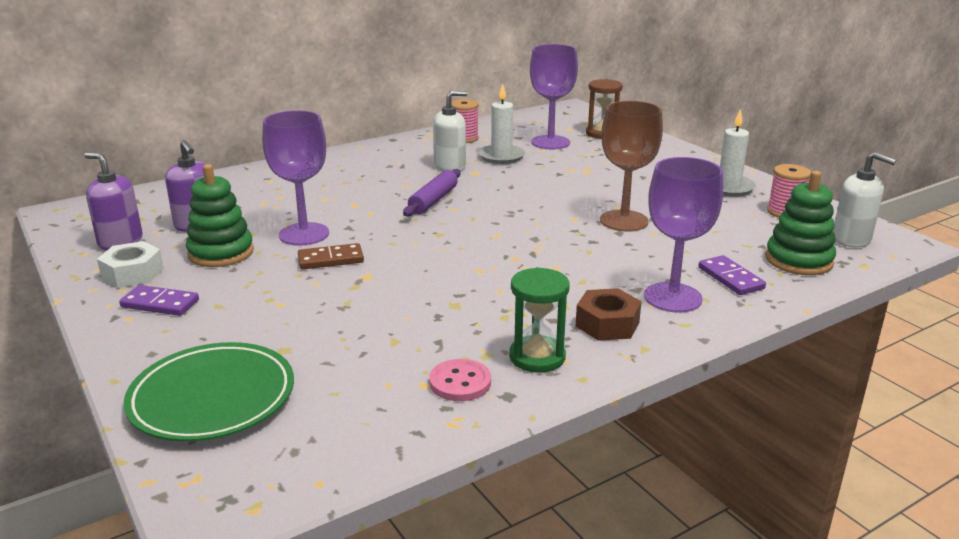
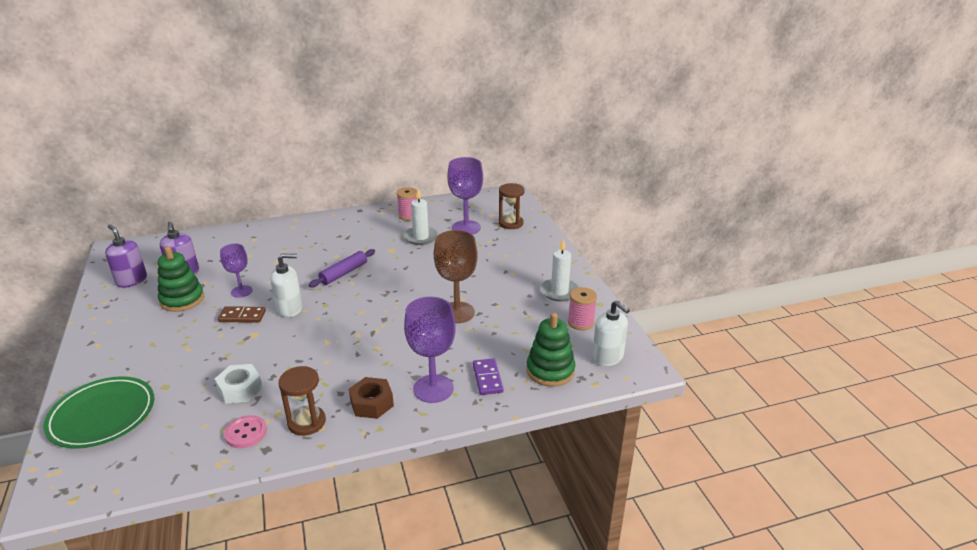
camera: 15 degrees right, 5 degrees up
white nut [97,241,164,288] -> white nut moved to [215,364,263,404]
purple domino [119,285,199,316] -> none
purple goblet [262,110,329,245] -> purple goblet [220,244,252,298], size x0.61
white soap dispenser [433,91,467,171] -> white soap dispenser moved to [270,254,302,317]
green hourglass [509,267,570,373] -> brown hourglass [278,366,326,436]

